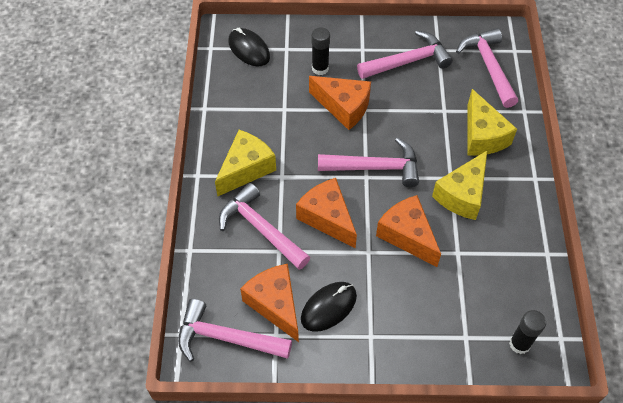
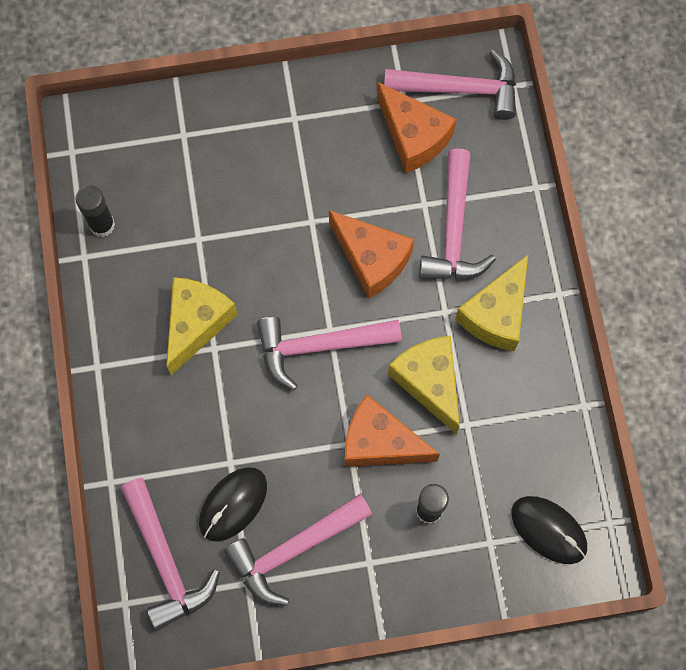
camera: 170 degrees right, 15 degrees up
pink hammer [219,183,310,270] -> pink hammer turned 60 degrees clockwise [419,148,496,280]
black mouse [301,282,357,332] -> black mouse moved to [199,467,267,542]
orange cheese [376,195,441,267] -> none
yellow cheese [468,89,517,156] -> yellow cheese moved to [388,336,460,435]
black glue stick [509,310,546,354] -> black glue stick moved to [75,185,115,237]

